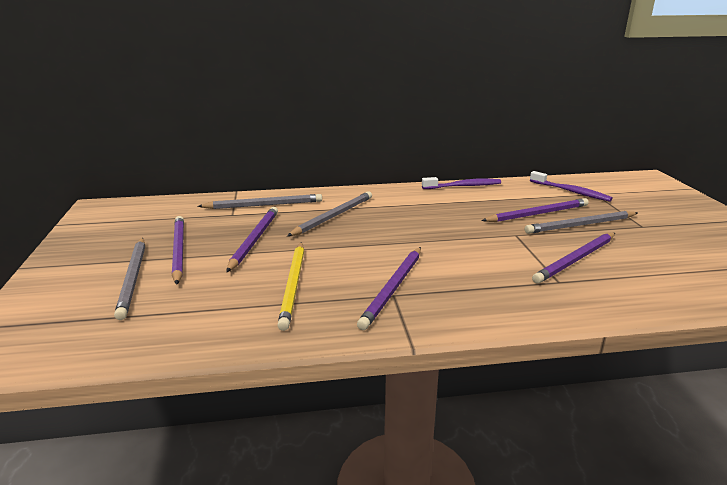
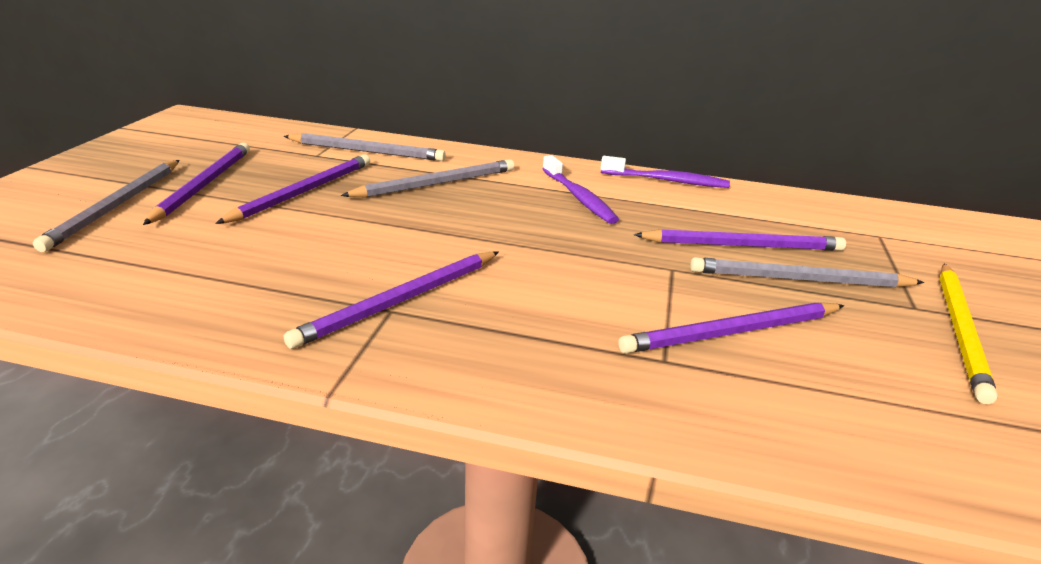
camera: 20 degrees right, 5 degrees up
yellow pencil [277,242,304,331] -> yellow pencil moved to [939,264,998,404]
purple toothbrush [530,171,613,202] -> purple toothbrush moved to [542,155,619,224]

